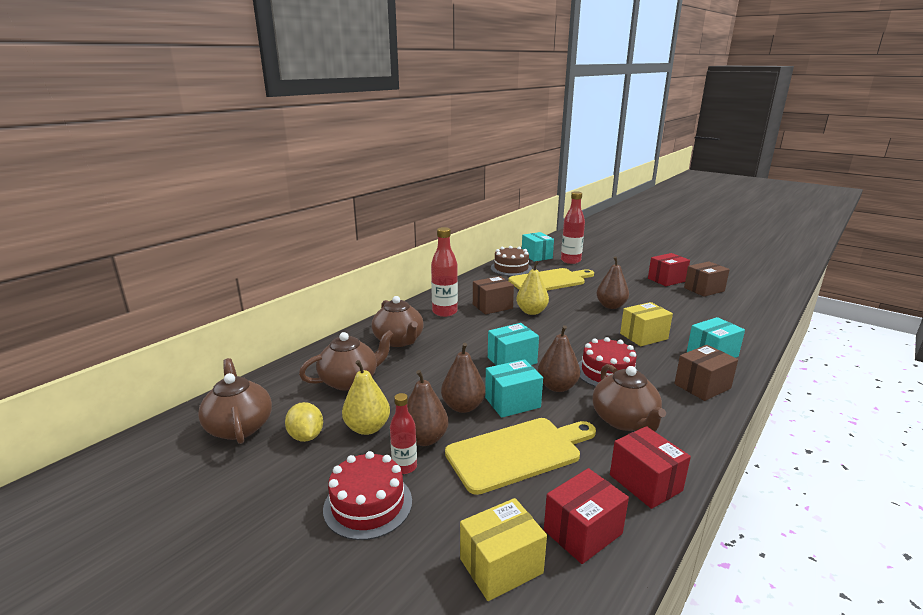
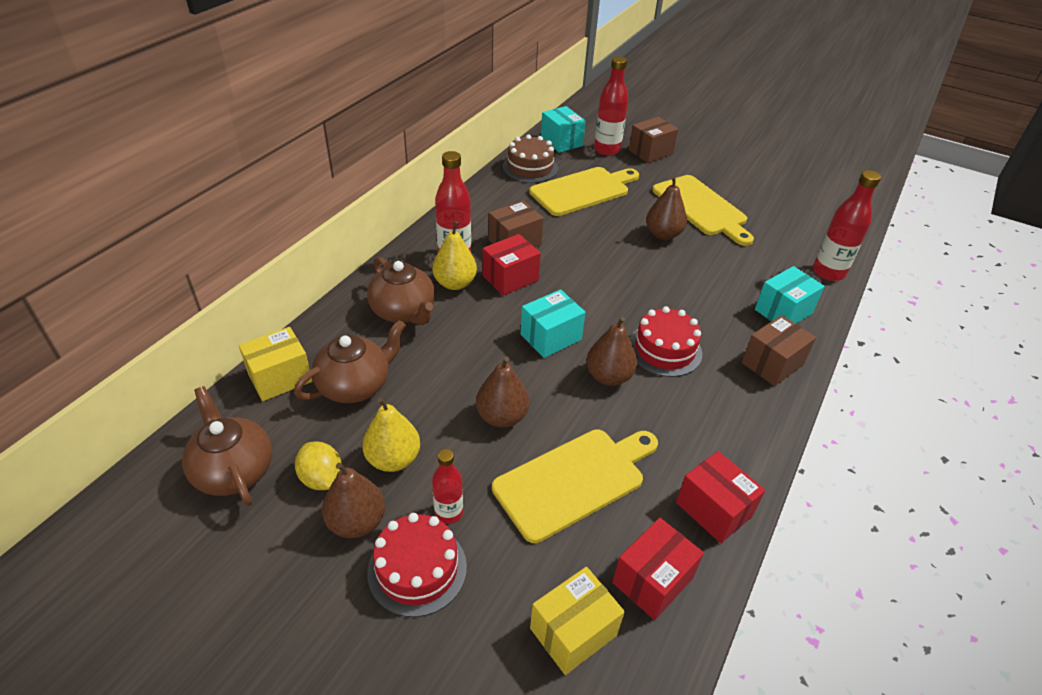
camera: 10 degrees left, 20 degrees up
brown pear [407,370,448,446] -> brown pear moved to [322,463,385,538]
turquoise box [485,359,543,418] -> none
yellow pear [516,261,549,315] -> yellow pear moved to [432,221,477,290]
brown teapot [592,364,666,432] -> none
yellow box [620,302,673,346] -> yellow box moved to [239,327,313,401]
red box [648,253,690,286] -> red box moved to [483,234,541,296]
brown box [684,261,730,297] -> brown box moved to [629,117,678,163]
none -> yellow cutting board [652,175,754,246]
none -> red bottle [813,170,881,281]

